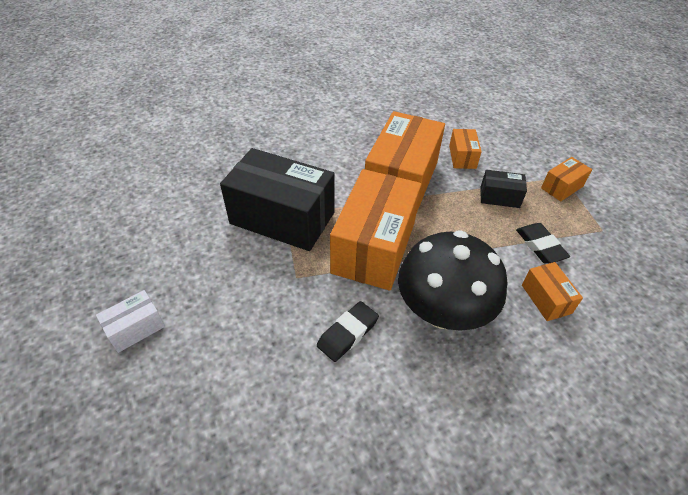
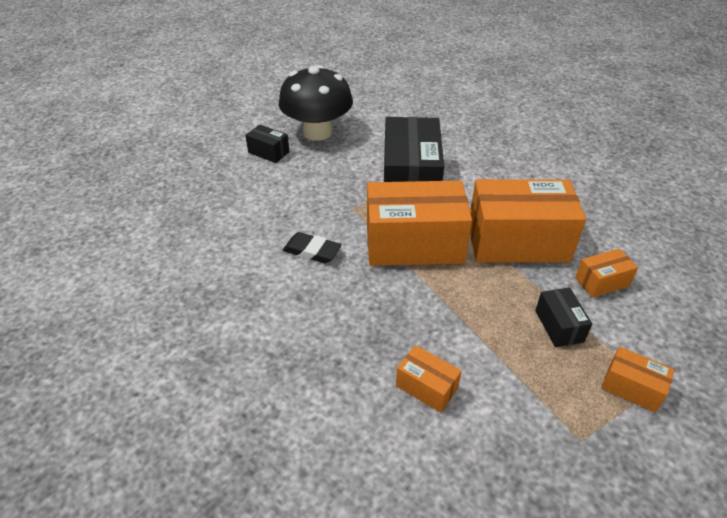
camera: 70 degrees right, 5 degrees down
white box [96,290,165,353] -> black box [245,125,289,163]
black mushroom [398,230,508,331] -> black mushroom moved to [279,65,353,141]
black eraser [516,223,570,264] -> none
orange box [522,262,583,321] -> orange box turned 75 degrees clockwise [396,345,462,413]

